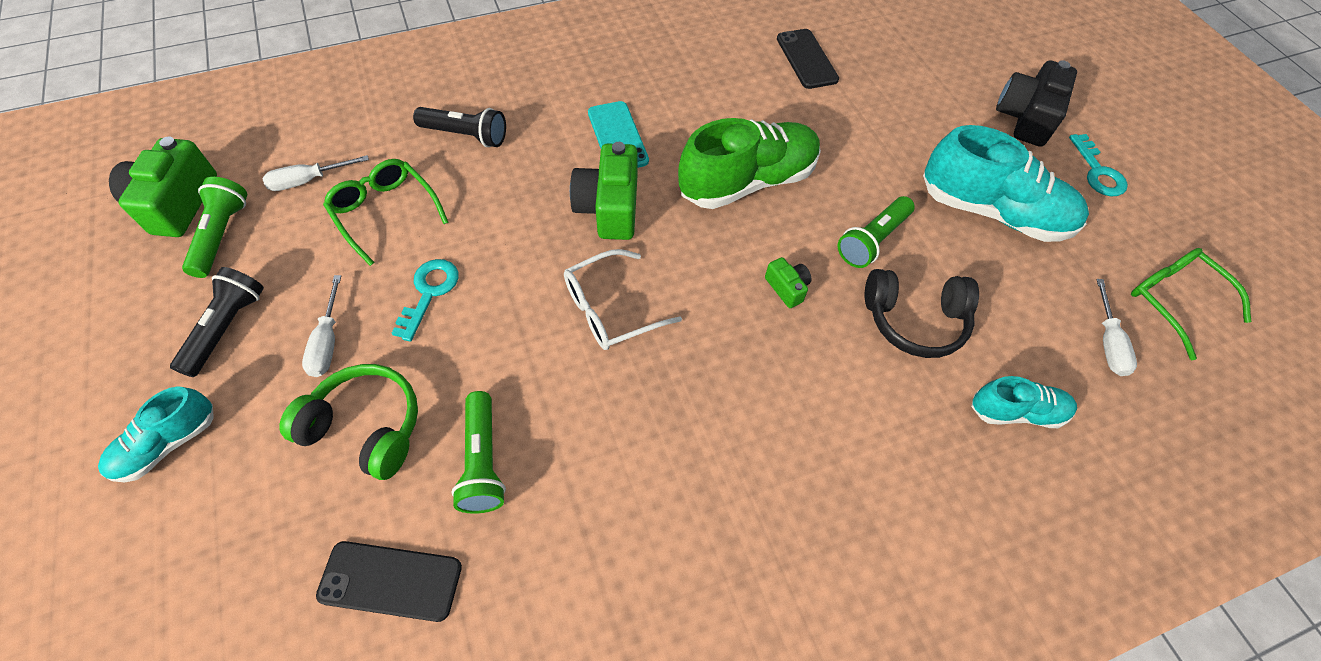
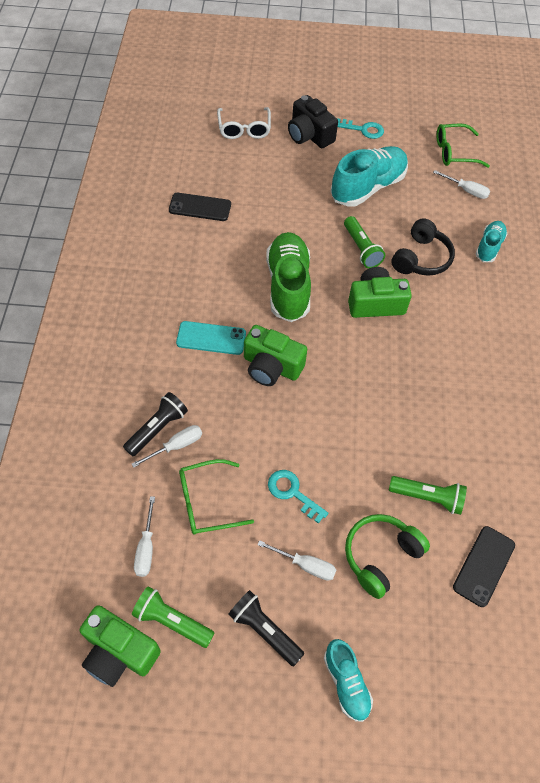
camera: 65 degrees left, 0 degrees up
white glasses [564,249,682,350] -> white glasses moved to [217,107,271,139]
green camera [765,257,812,308] -> green camera [348,267,412,318], size x2.01
none -> white screwdriver [132,425,202,468]

